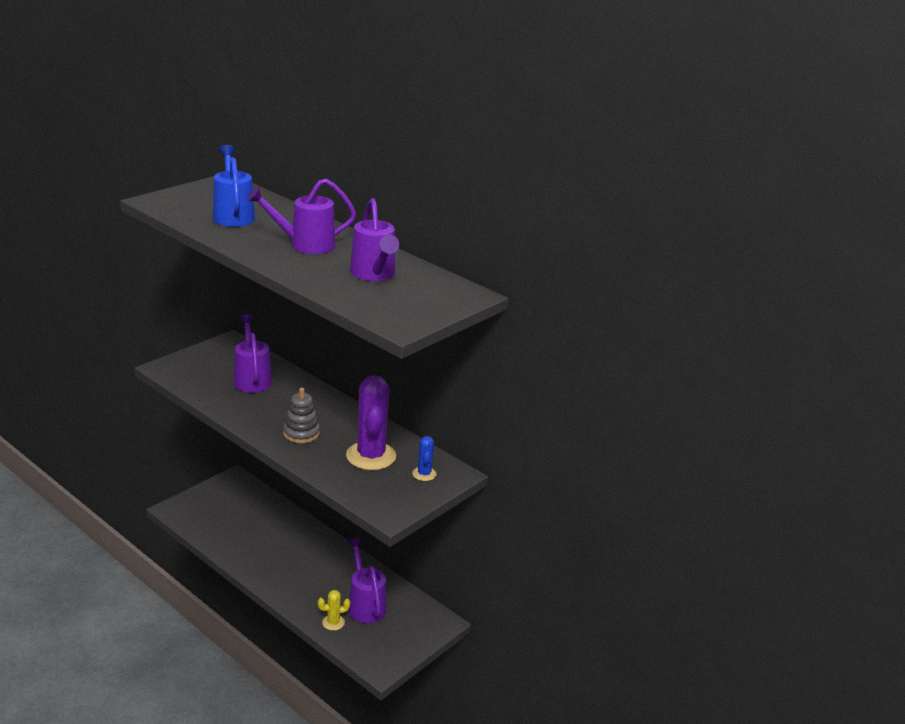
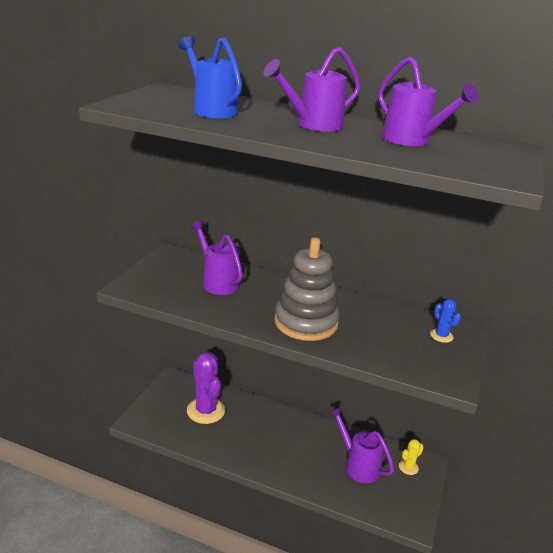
camera: 20 degrees left, 0 degrees up
grey stacking toy [283,387,320,443] -> grey stacking toy [274,237,340,341], size x1.78
yellow cactus [318,590,350,631] -> yellow cactus moved to [399,439,424,475]
purple cactus [346,375,396,470] -> purple cactus moved to [187,352,225,424]

